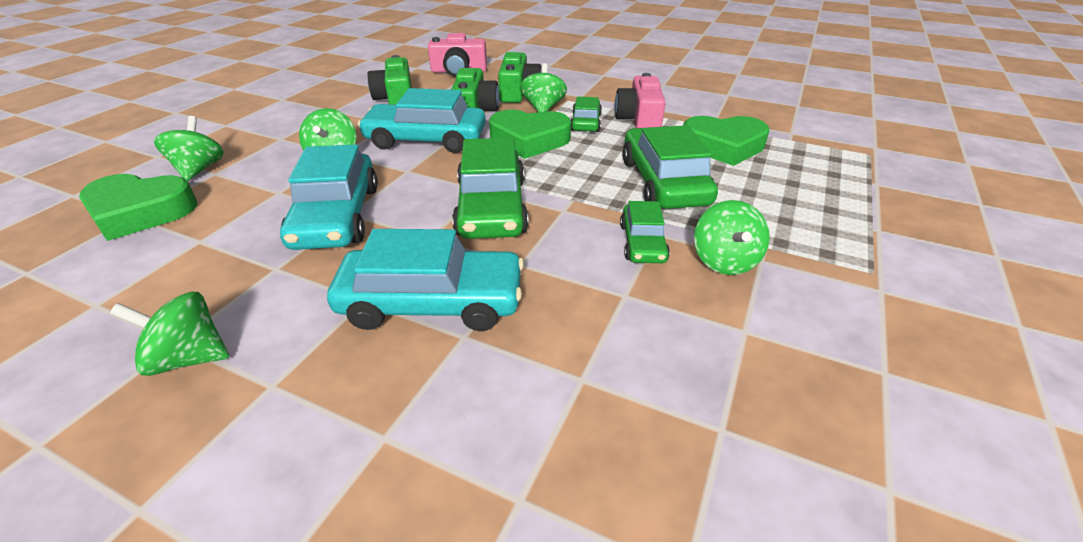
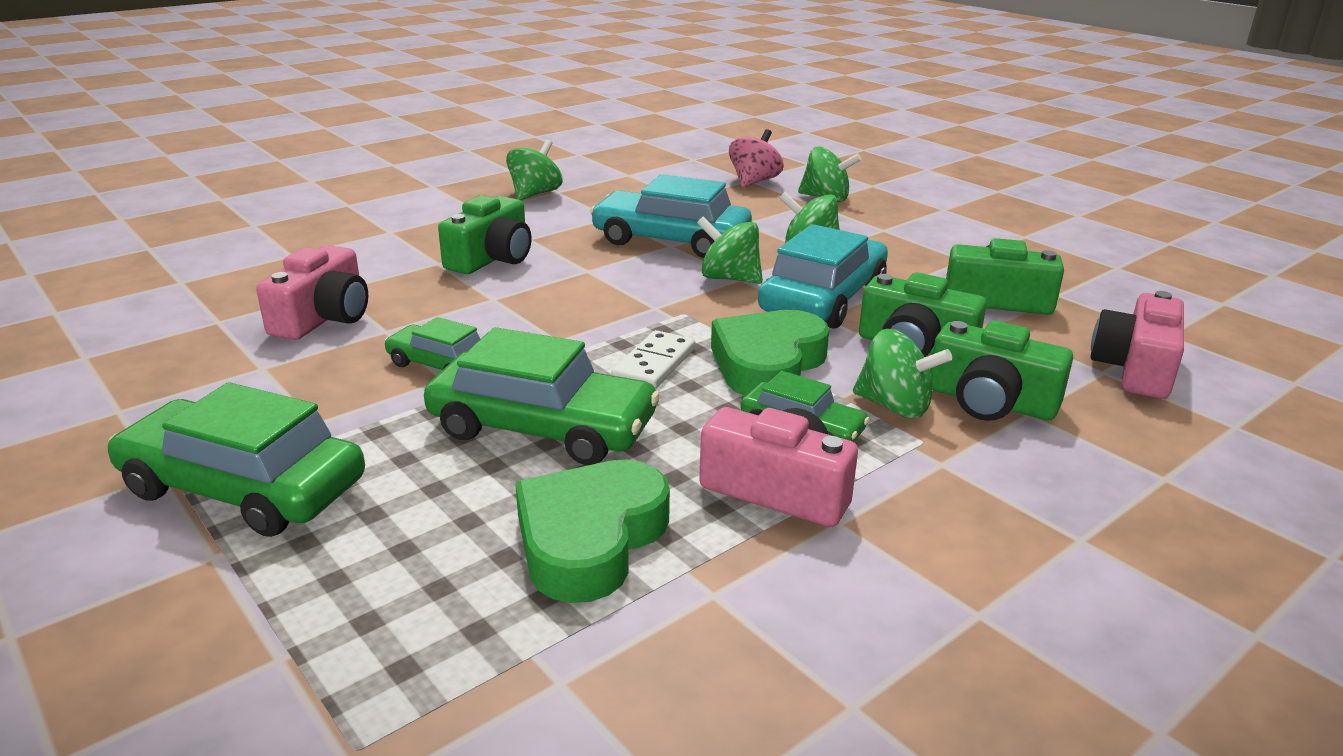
camera: 115 degrees right, 10 degrees down
green heart [79,174,197,241] -> pink spinning top [729,129,784,188]
turquoise car [327,229,524,331] -> green camera [438,195,532,274]
green car [452,138,529,239] -> green car moved to [108,382,365,537]
green spinning top [694,200,770,275] -> green spinning top moved to [697,216,763,284]
none -> pink camera [256,245,368,340]
none -> white domino [611,330,695,389]

